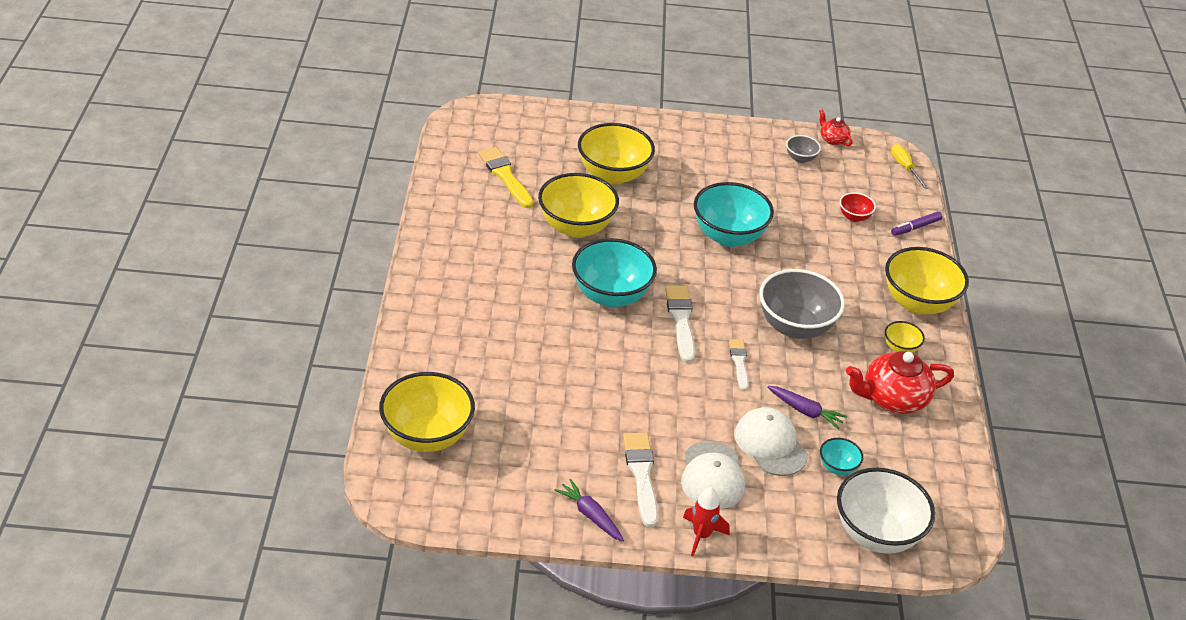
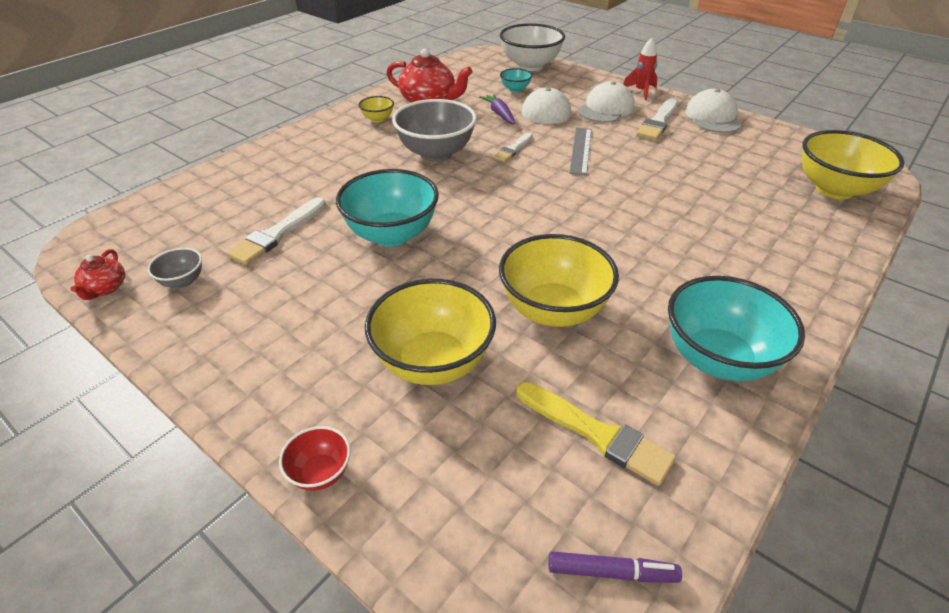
camera: 140 degrees left, 0 degrees up
yellow brush [478,147,534,208] -> yellow brush turned 60 degrees counterclockwise [516,382,676,486]
purple carrot [555,479,624,542] -> white cap [685,89,742,133]
turquoise bowl [572,238,657,307] -> turquoise bowl moved to [668,276,805,381]
white brush [665,286,695,363] -> white brush moved to [227,197,326,265]
red bowl [840,192,876,222] -> red bowl moved to [279,426,350,491]
yellow bowl [885,247,969,315] -> none
yellow screwdriver [891,144,929,189] -> none
purple marker [891,211,942,236] -> purple marker moved to [549,551,682,583]
none -> grey ruler [569,128,592,175]

